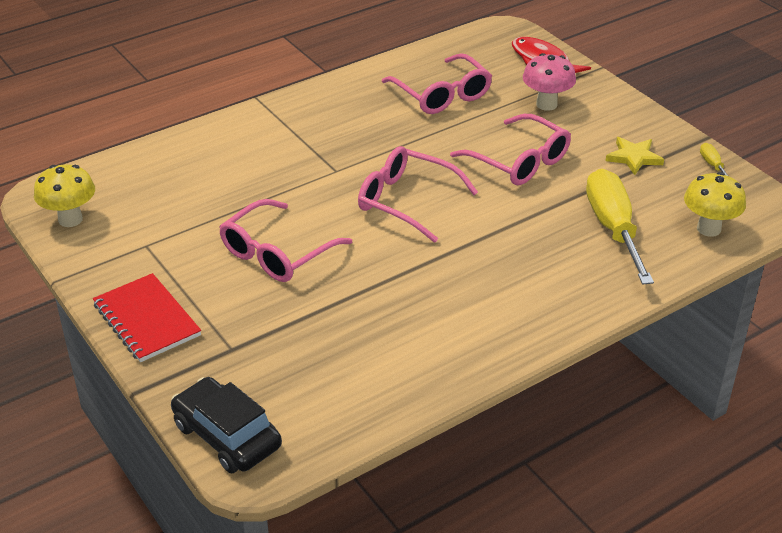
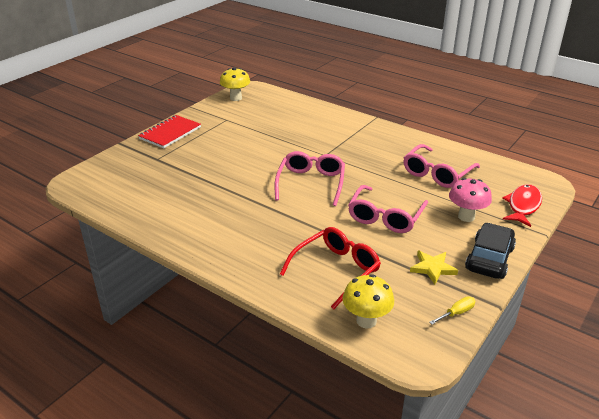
camera: 70 degrees right, 5 degrees down
black car [171,377,282,473] -> black car moved to [465,223,516,279]
pink glasses [219,199,352,282] -> none
yellow screwdriver [586,169,654,285] -> red glasses [280,227,381,309]

